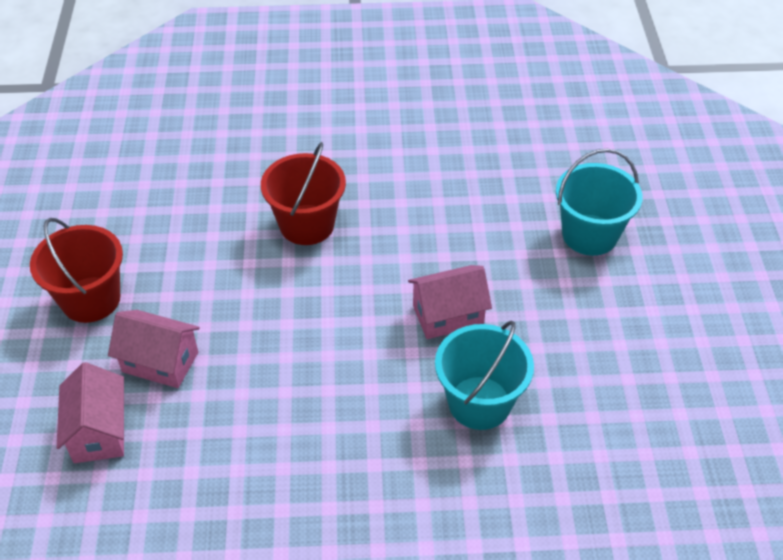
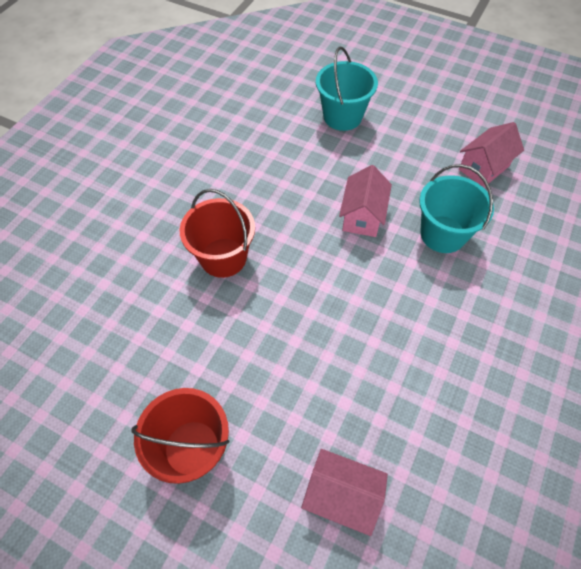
camera: 60 degrees left, 10 degrees up
pink house [108,310,200,388] -> pink house moved to [459,122,524,187]

